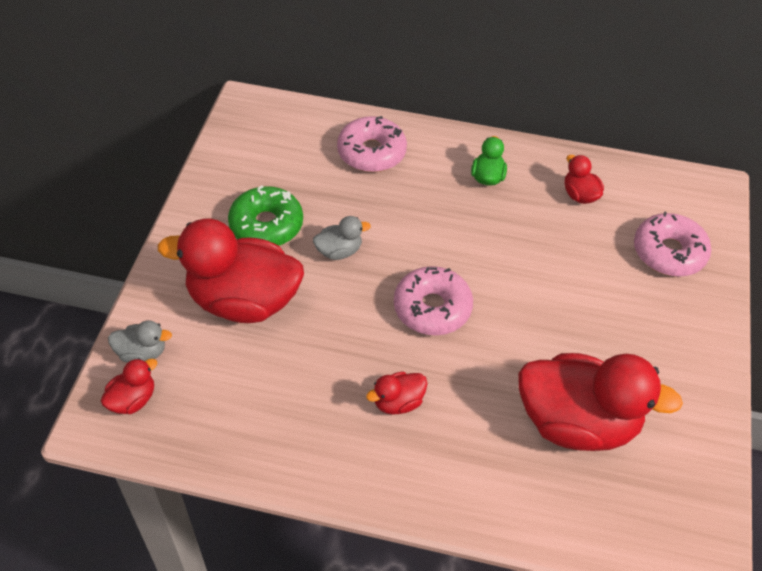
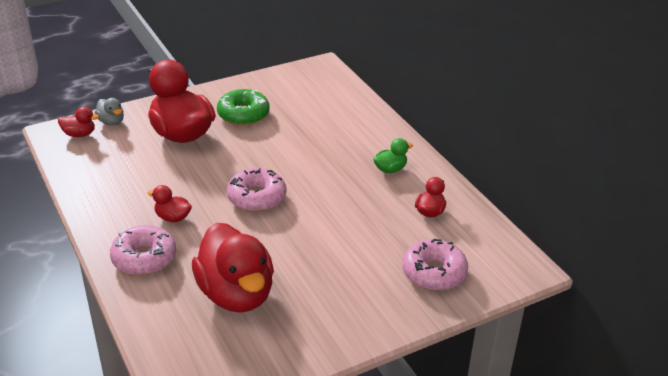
camera: 50 degrees right, 15 degrees down
grey duck [313,216,371,260] -> none
pink donut [337,116,407,172] -> pink donut moved to [110,225,176,276]

